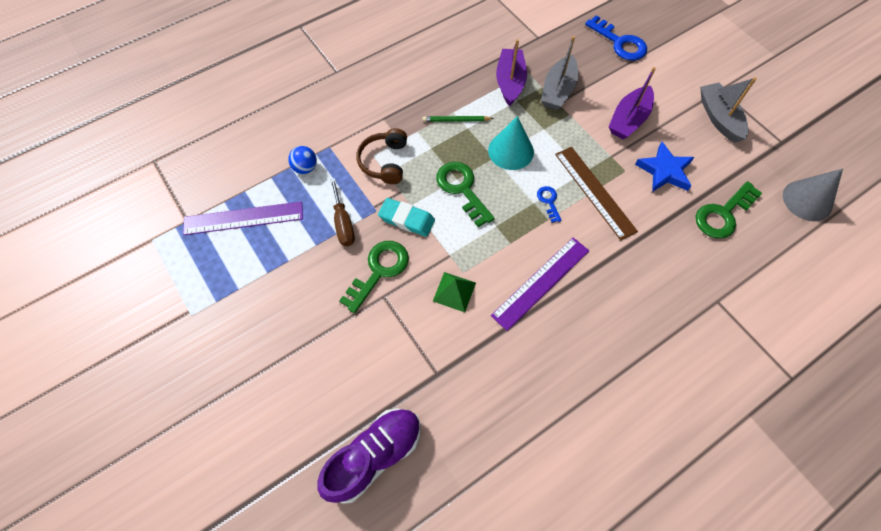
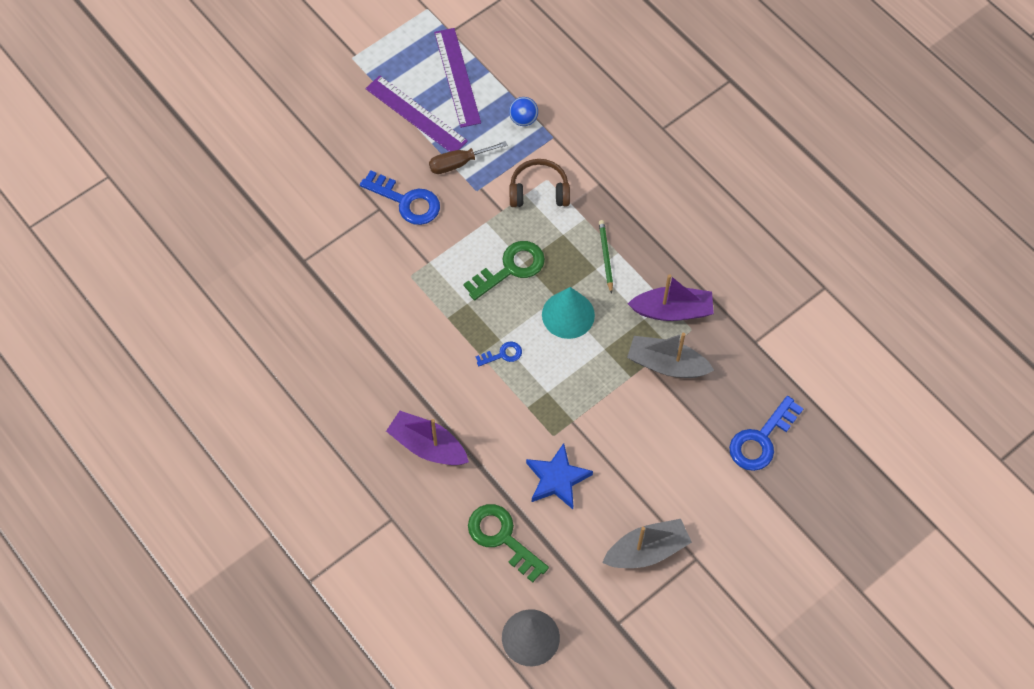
camera: 85 degrees right, 0 degrees up
purple shoe [317,408,421,504] -> none
green key [339,241,409,313] -> blue key [360,170,440,225]
turquoise eraser [378,198,435,237] -> none
green pyramid [433,272,476,312] -> none
purple ruler [491,237,589,331] -> purple ruler moved to [365,75,468,152]
brown ruler [555,147,638,240] -> none
purple boat [609,67,656,139] -> purple boat moved to [386,411,469,465]

